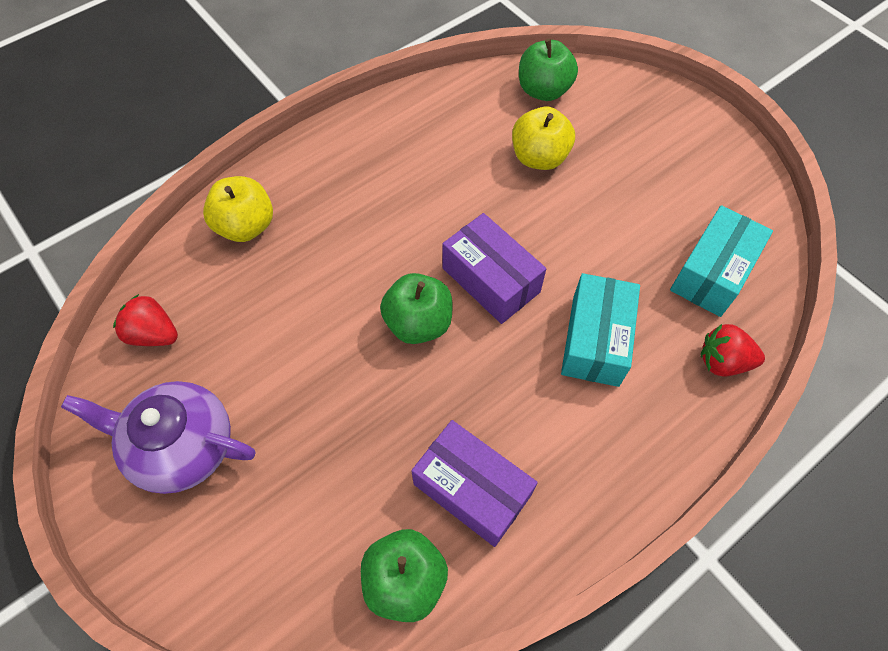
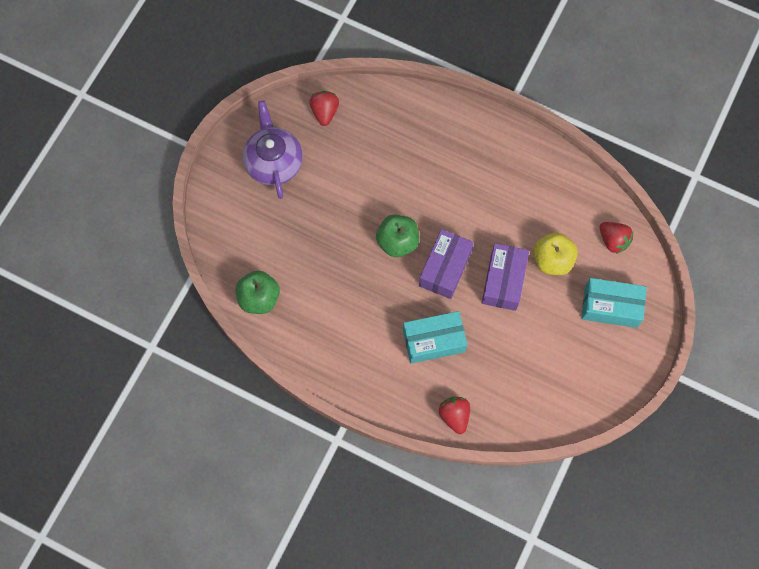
camera: 65 degrees right, 10 degrees up
yellow apple [203,176,273,242] -> none
purple box [411,420,538,547] -> purple box moved to [482,243,529,311]
green apple [519,39,578,101] -> red strawberry [599,222,633,254]
turquoise box [670,205,773,317] -> turquoise box moved to [581,278,647,328]

